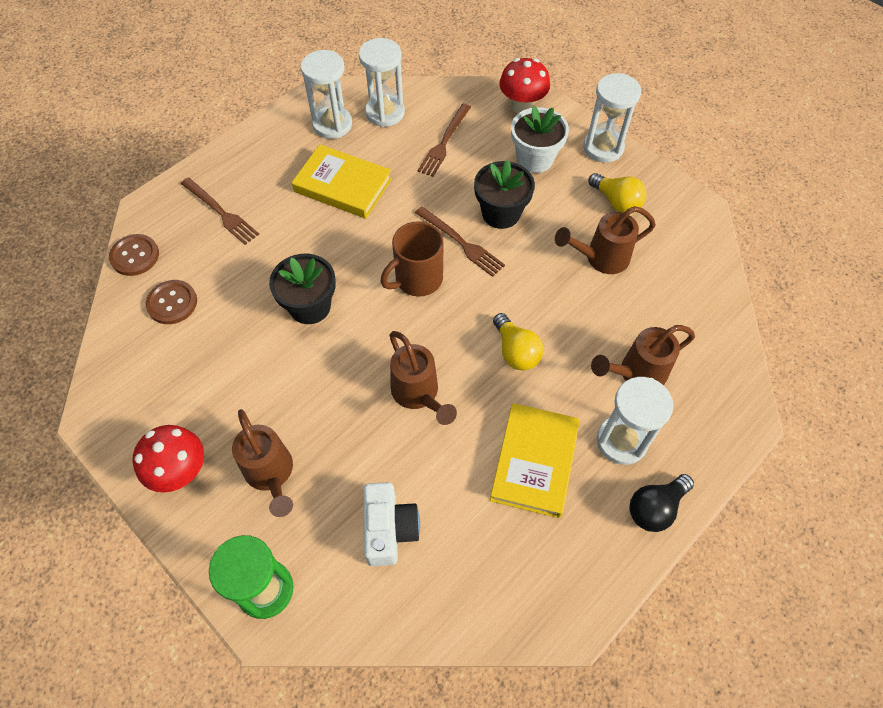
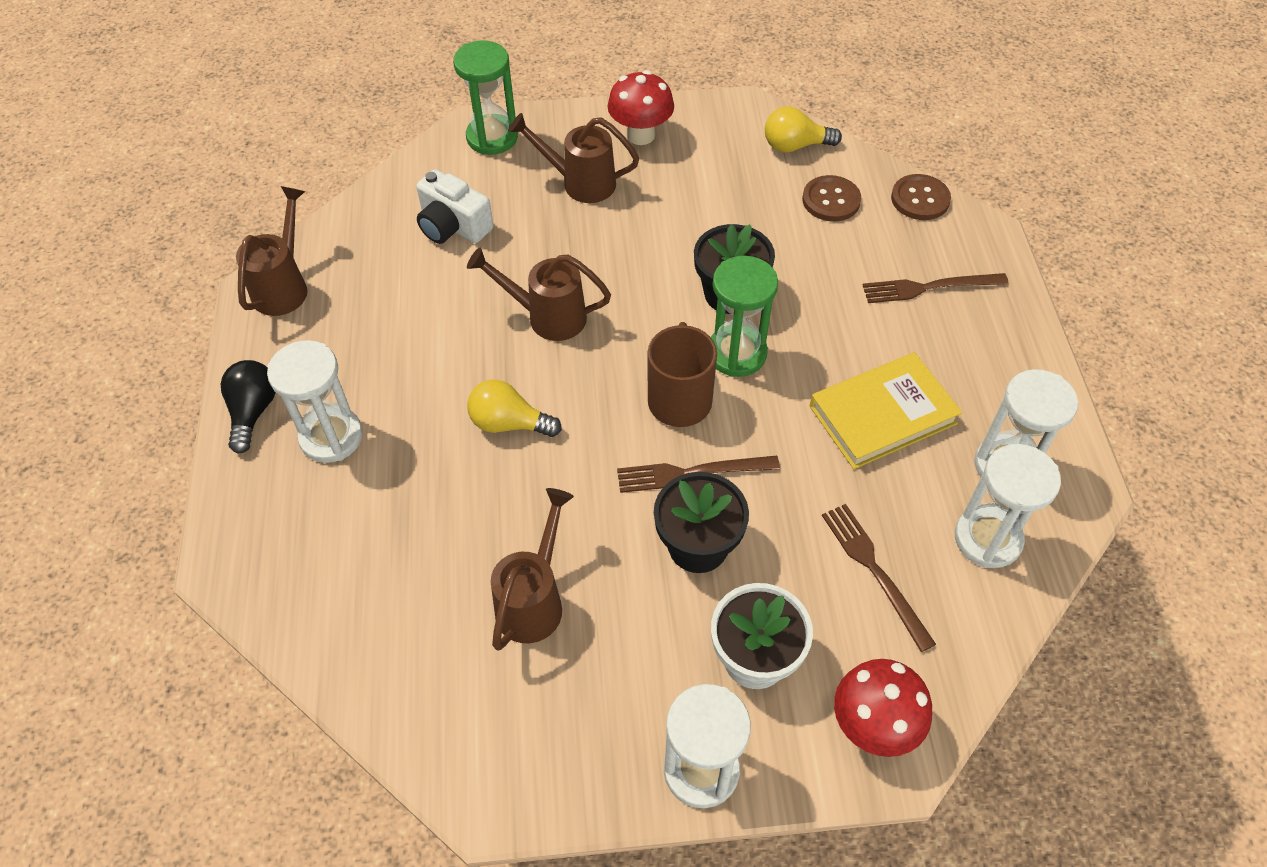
camera: 130 degrees right, 5 degrees down
yellow book [490,403,580,518] -> none
yellow light bulb [589,173,647,213] -> yellow light bulb moved to [765,106,842,152]
brown watering can [591,325,695,385] -> brown watering can moved to [236,186,308,316]
none -> green hourglass [711,256,778,377]

